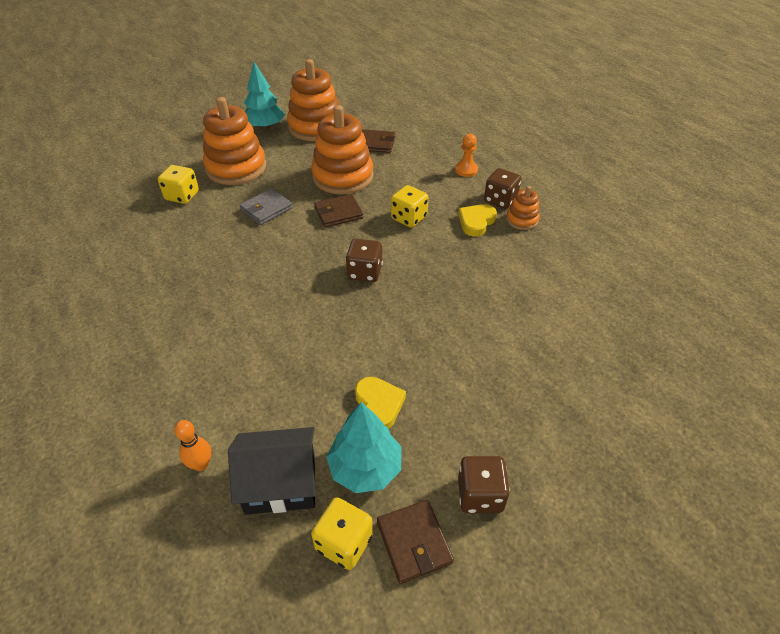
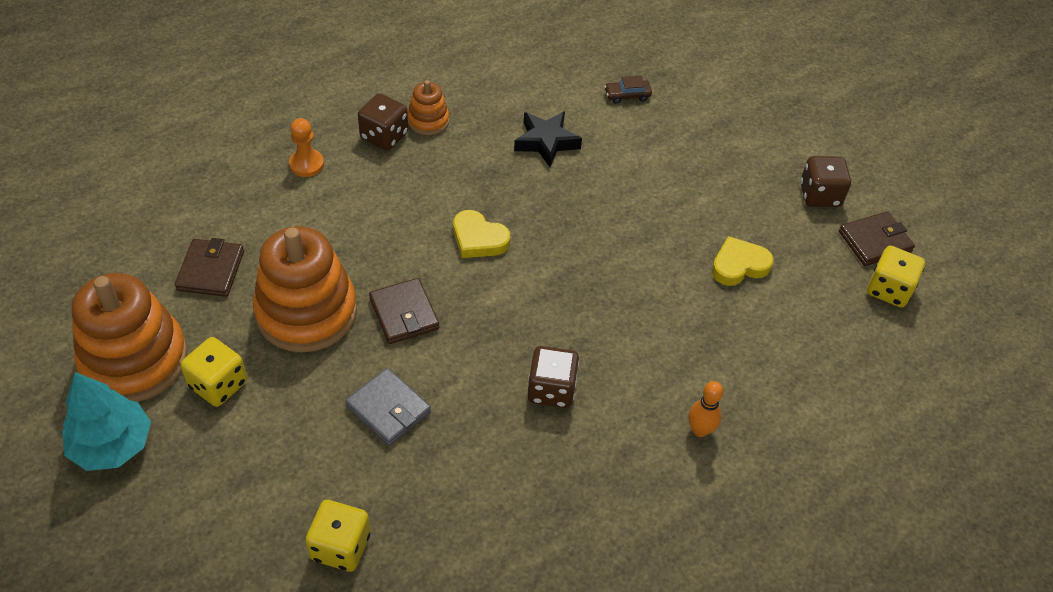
camera: 95 degrees left, 5 degrees up
orange bowling pin [174,420,211,471] -> orange bowling pin moved to [688,381,723,437]
orange stacking toy [203,97,266,185] -> none
black house [228,427,316,515] -> none
turquoise tree [326,402,401,493] -> none
brown dice [346,239,383,282] -> brown dice moved to [528,346,579,408]
yellow dice [391,185,428,228] -> yellow dice moved to [180,337,247,407]
yellow heart [458,204,497,237] -> yellow heart moved to [453,210,510,258]
none -> black star [514,111,582,167]
none -> brown car [604,75,652,104]

